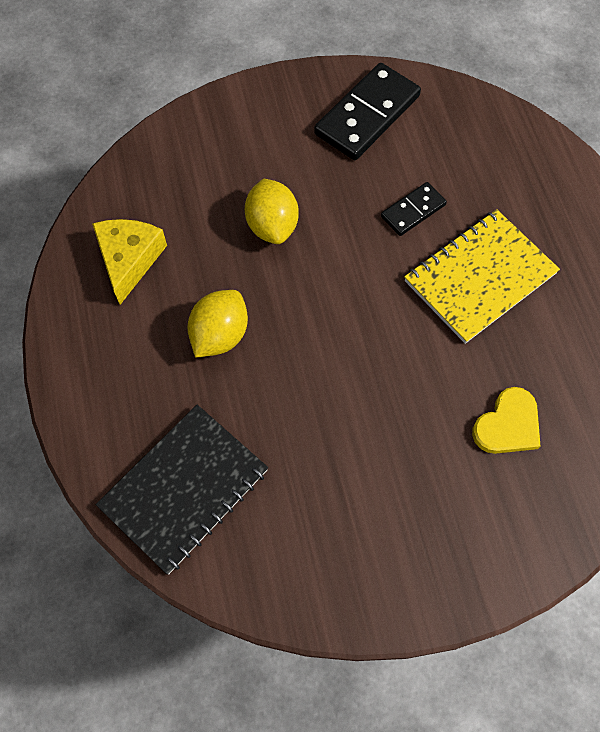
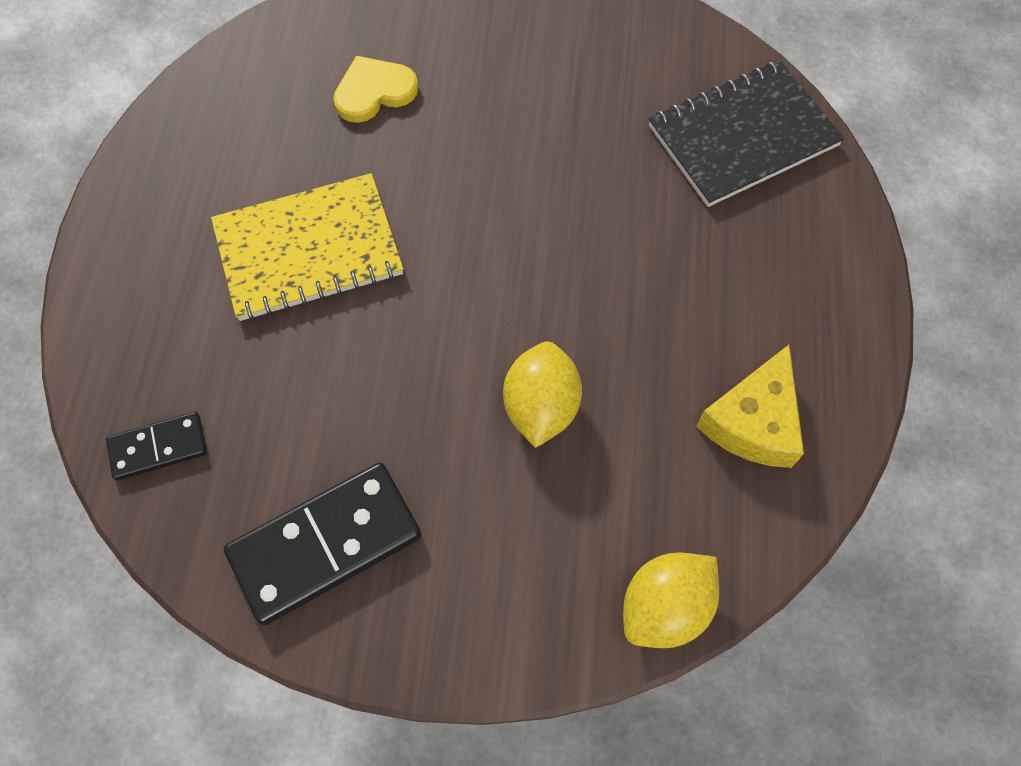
camera: 160 degrees left, 0 degrees up
yellow lemon [187,290,248,358] -> yellow lemon moved to [623,553,719,648]
black domino [381,182,447,236] -> black domino moved to [106,412,207,480]

